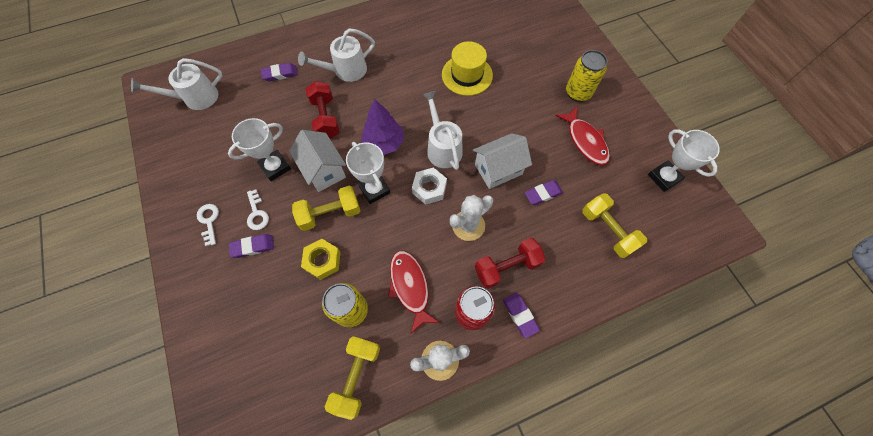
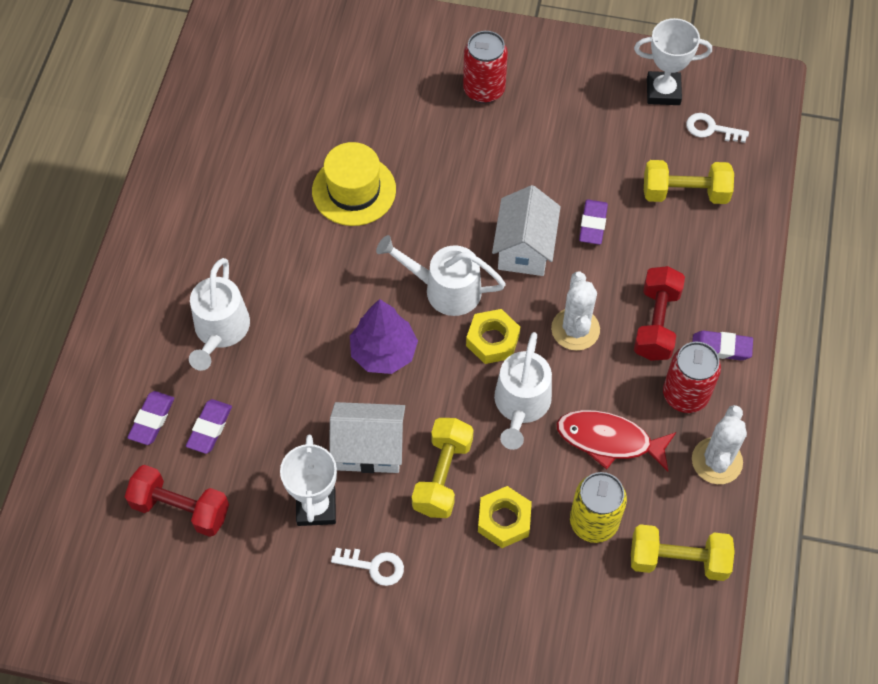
camera: 55 degrees left, 5 degrees down
white watering can [131,58,223,110] -> white watering can moved to [494,332,552,450]
white key [197,204,219,246] -> white key moved to [686,113,749,143]
purple eraser [229,234,274,258] -> purple eraser moved to [186,399,232,454]
red dumbbell [306,81,340,139] -> red dumbbell moved to [125,465,229,537]
yellow dumbbell [325,336,380,420] -> yellow dumbbell turned 45 degrees counterclockwise [631,524,735,581]
white trophy [346,142,390,204] -> none
white nut [412,167,447,205] -> yellow nut [466,309,520,364]
red fish [555,107,610,165] -> none
yellow can [566,50,607,102] -> red can [463,31,508,103]

